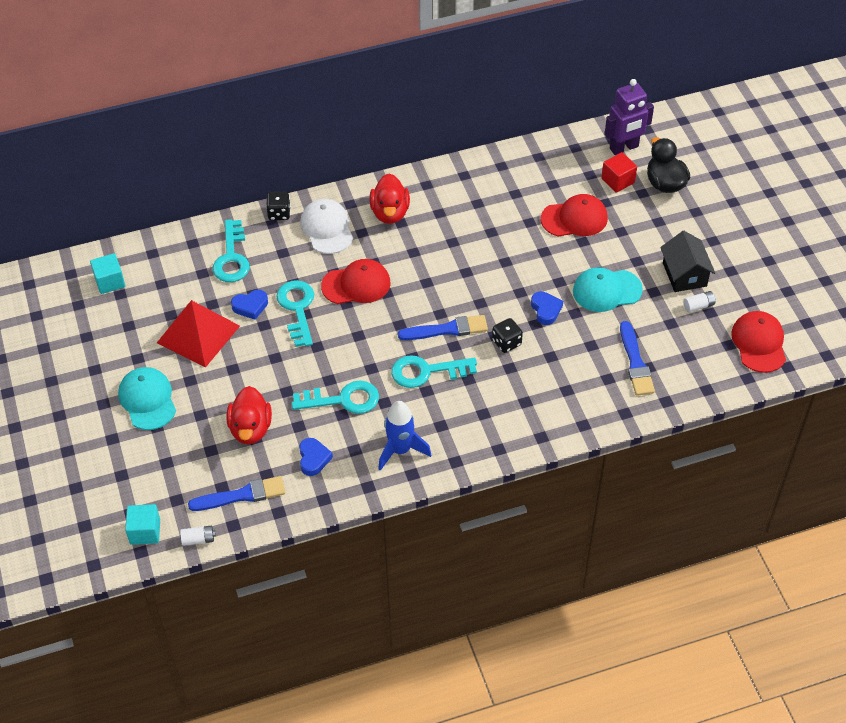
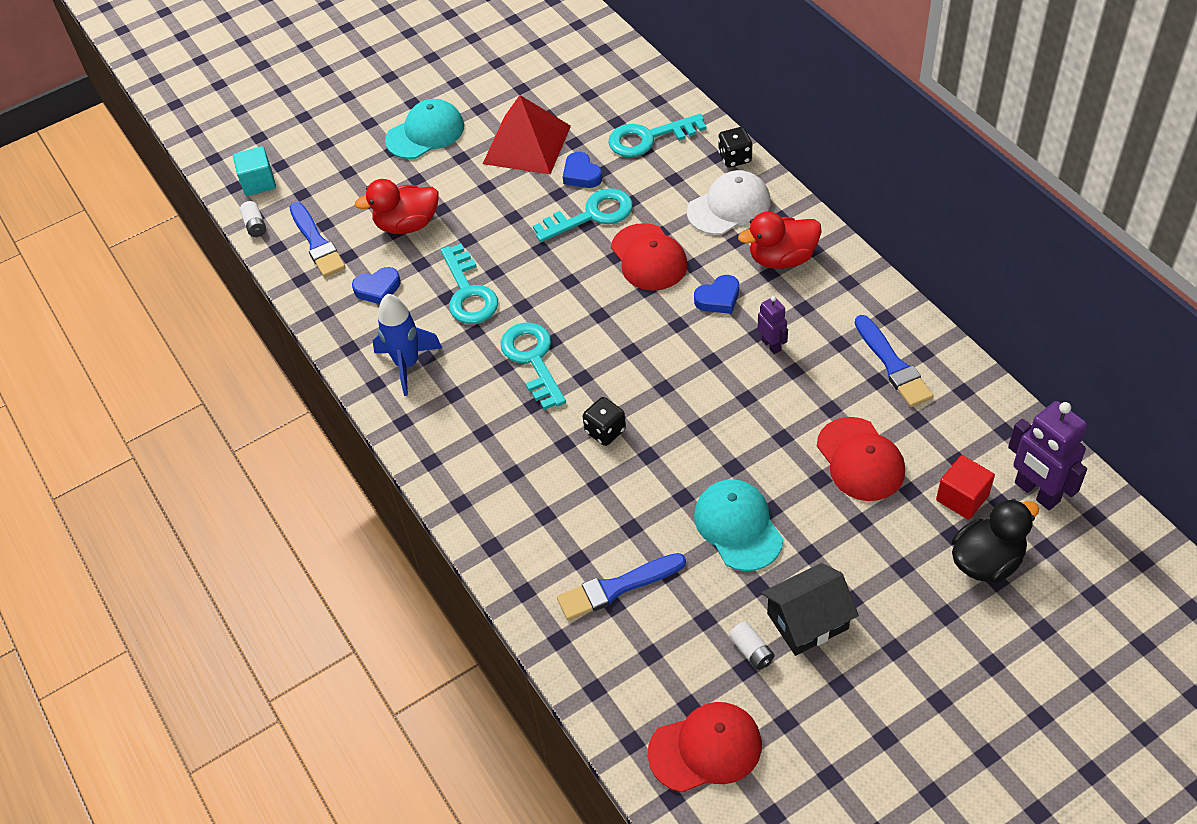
camera: 80 degrees right, 0 degrees up
turquoise cube [90,253,125,294] -> none
blue brush [398,315,488,340] -> blue brush moved to [855,315,934,407]
blue heart [531,291,563,325] -> blue heart moved to [694,275,739,314]
none -> purple robot [758,296,788,354]

